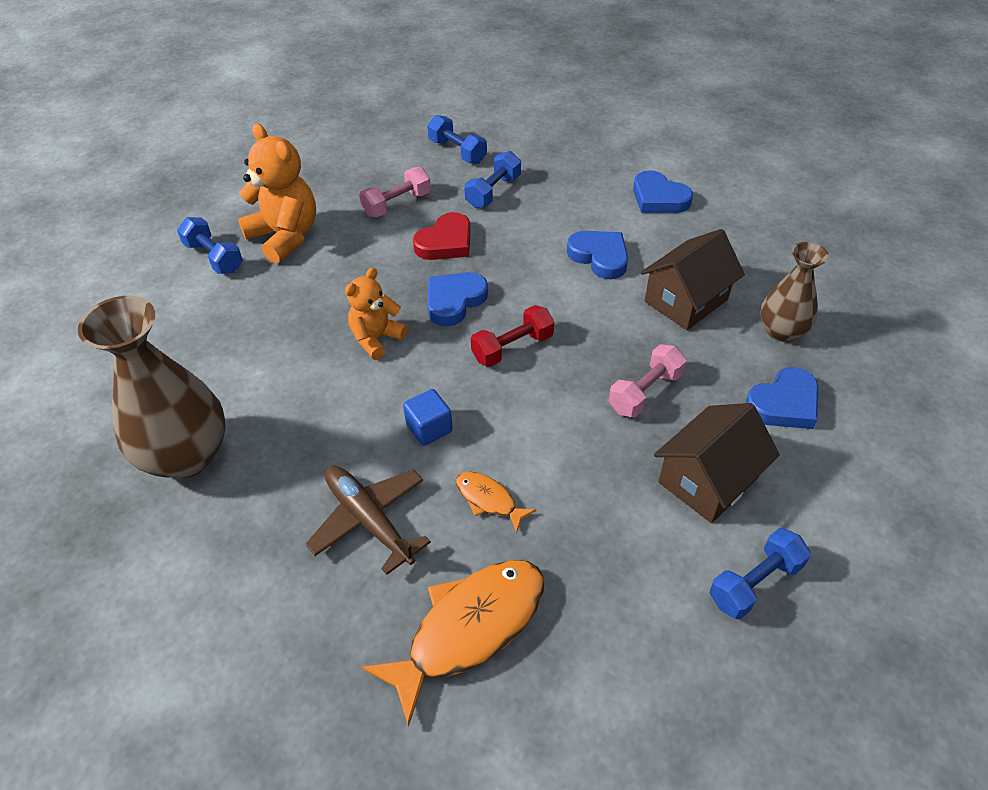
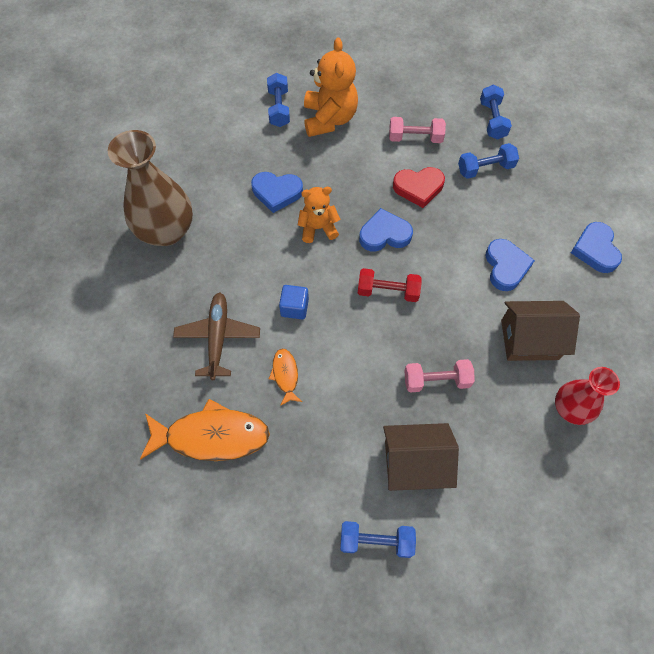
camera: 40 degrees right, 15 degrees up
blue heart [745,367,818,429] -> blue heart moved to [251,172,303,213]
brown vase [760,242,829,342] -> red vase [555,367,620,425]

